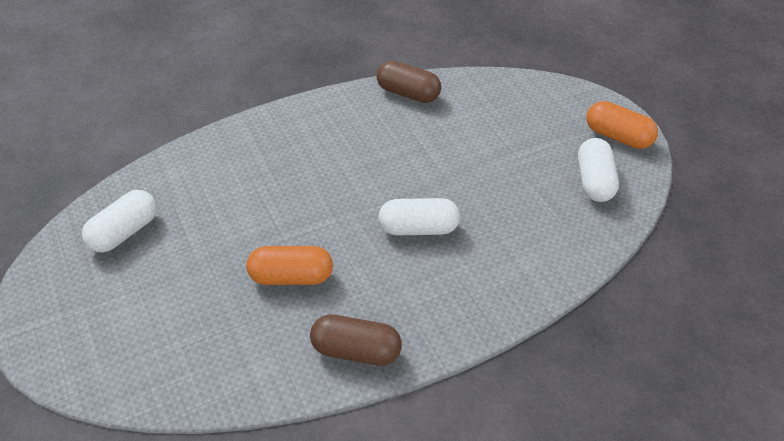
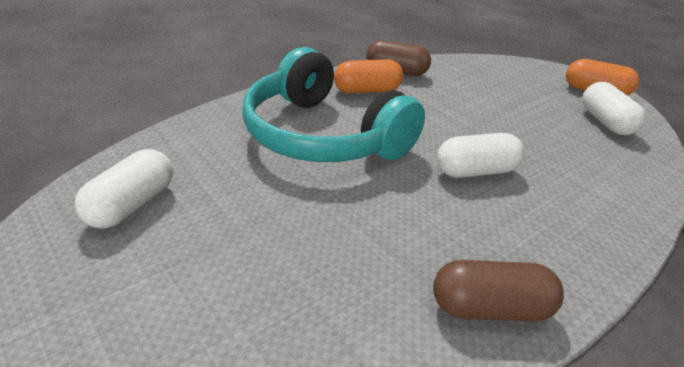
camera: 15 degrees left, 10 degrees down
orange capsule [247,246,333,285] -> orange capsule moved to [334,59,404,93]
none -> turquoise headphones [242,47,425,162]

